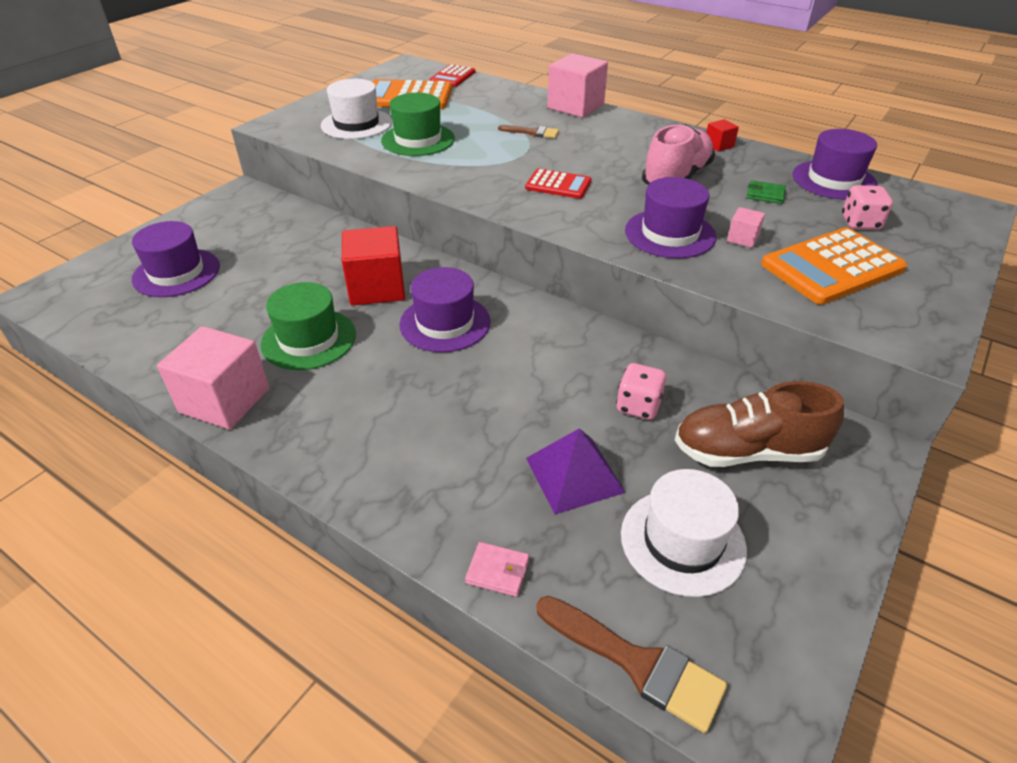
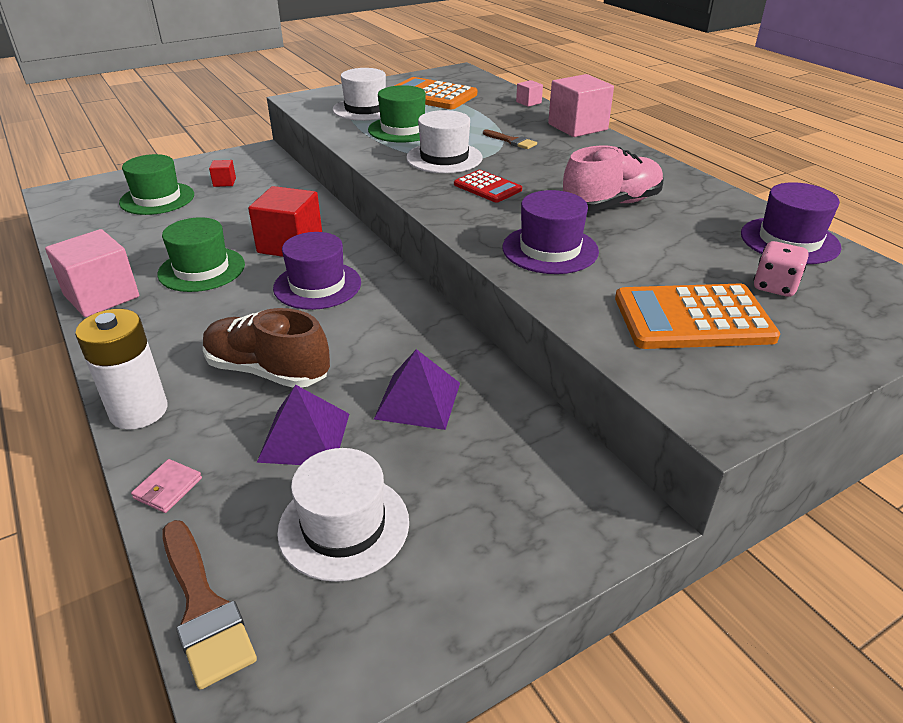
camera: 25 degrees right, 5 degrees down
purple hat [132,221,220,297] -> green hat [119,154,194,215]
red calculator [430,64,475,87] -> none
pink wallet [465,542,529,597] -> pink wallet turned 75 degrees clockwise [131,459,202,513]
pink dice [616,363,666,420] -> purple pyramid [374,349,460,430]
brown shoe [675,381,844,467] -> brown shoe moved to [203,308,330,388]
red cube [706,119,739,152] -> red cube moved to [209,160,236,187]
pink cube [727,207,765,248] -> pink cube moved to [516,80,543,107]
green wallet [747,180,786,204] -> none
none -> white battery [75,309,167,430]
none -> white hat [406,110,482,173]

